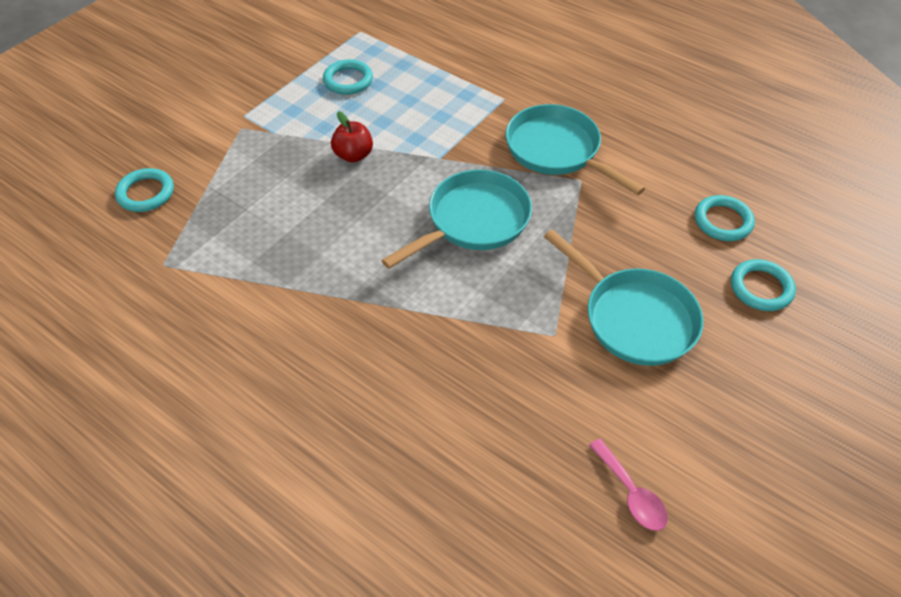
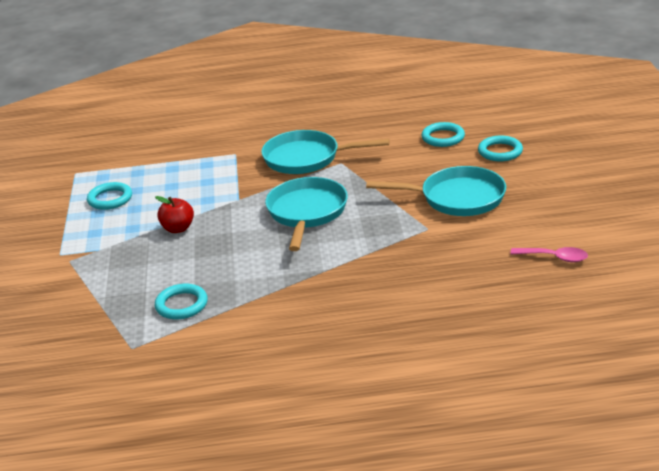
camera: 40 degrees left, 20 degrees down
turquoise ring [115,168,174,212] -> turquoise ring moved to [155,284,208,319]

